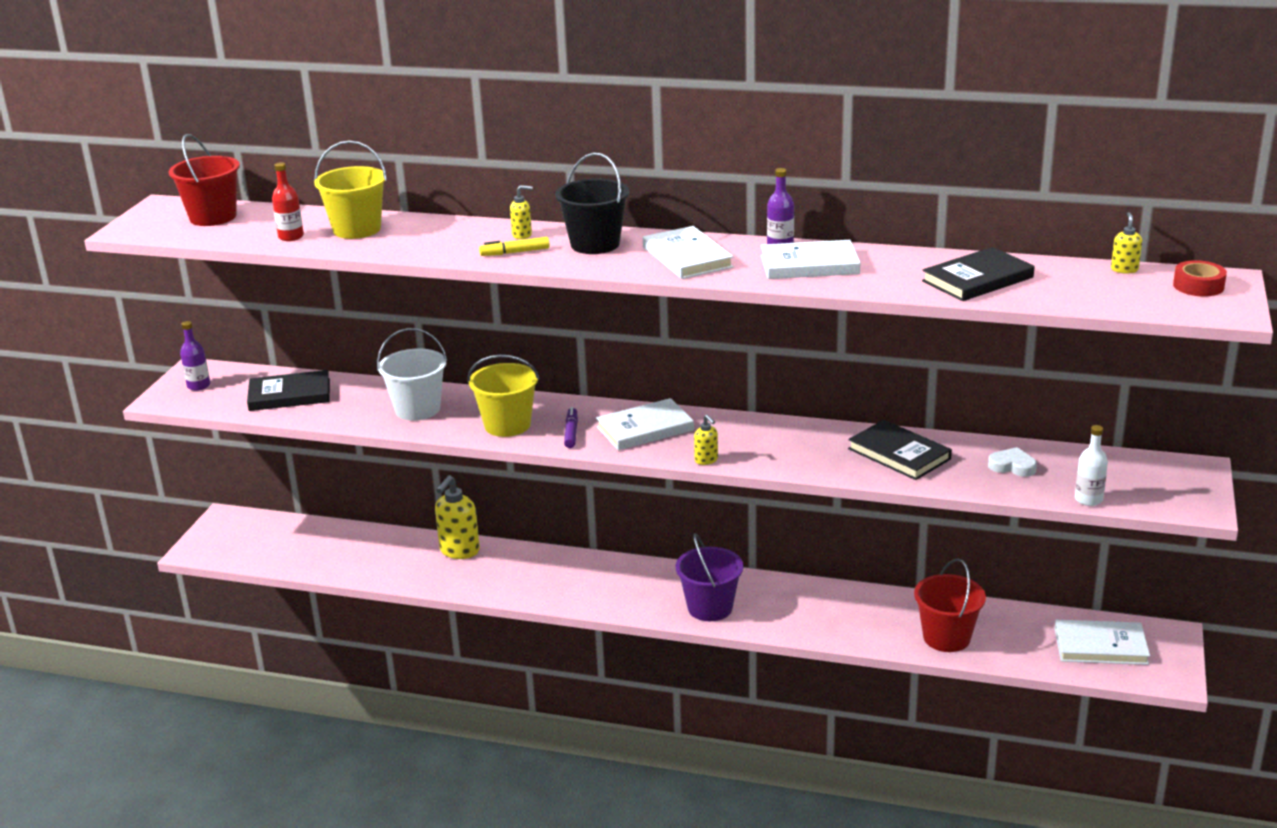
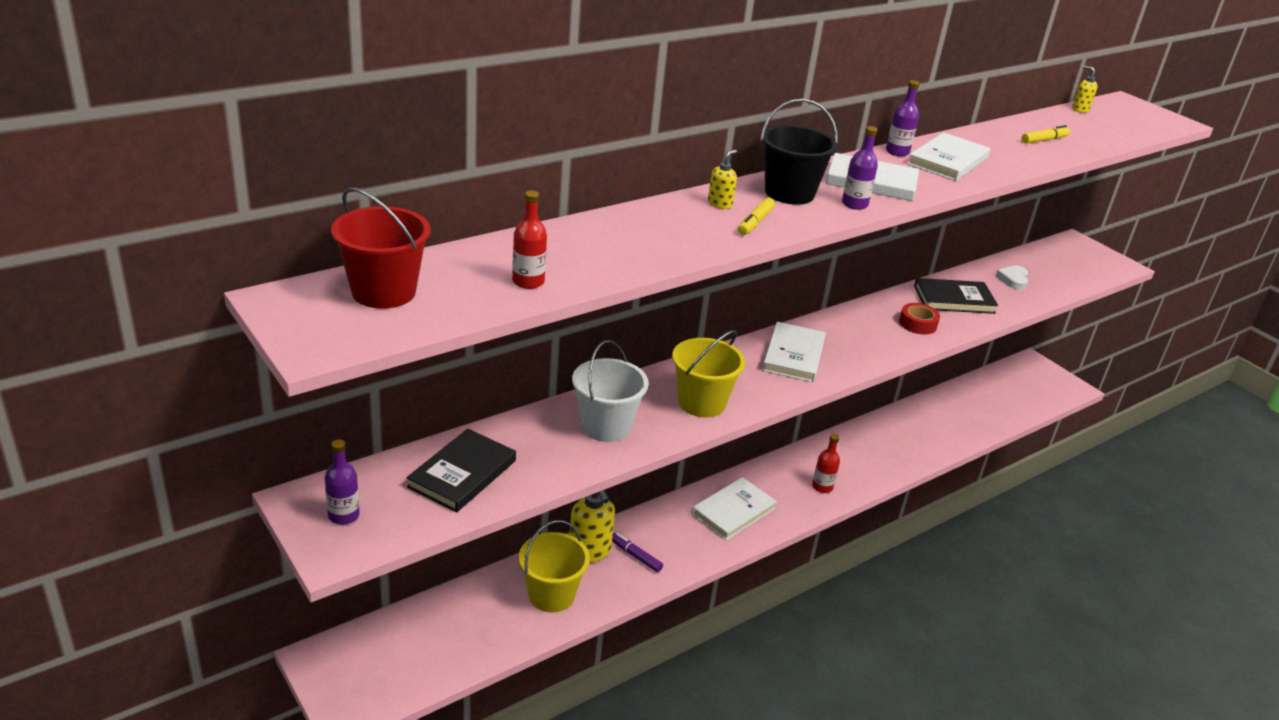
camera: 55 degrees left, 5 degrees up
yellow bucket [314,141,387,239] -> yellow bucket moved to [519,520,590,612]
purple marker [564,407,578,448] -> purple marker moved to [612,533,663,572]
purple bucket [676,533,743,621] -> red bottle [812,434,840,493]
yellow soap dispenser [694,414,718,465] -> none
red bucket [914,558,986,652] -> none
black book [922,247,1035,301] -> yellow marker [1021,125,1070,144]
white heart [988,447,1037,477] -> white heart turned 45 degrees counterclockwise [996,265,1028,290]
white book [1054,620,1150,665] -> white book moved to [692,477,777,541]
white bottle [1075,425,1108,506] -> none
red tape [1173,260,1227,297] -> red tape moved to [899,303,940,335]
none -> purple bottle [842,126,878,210]

